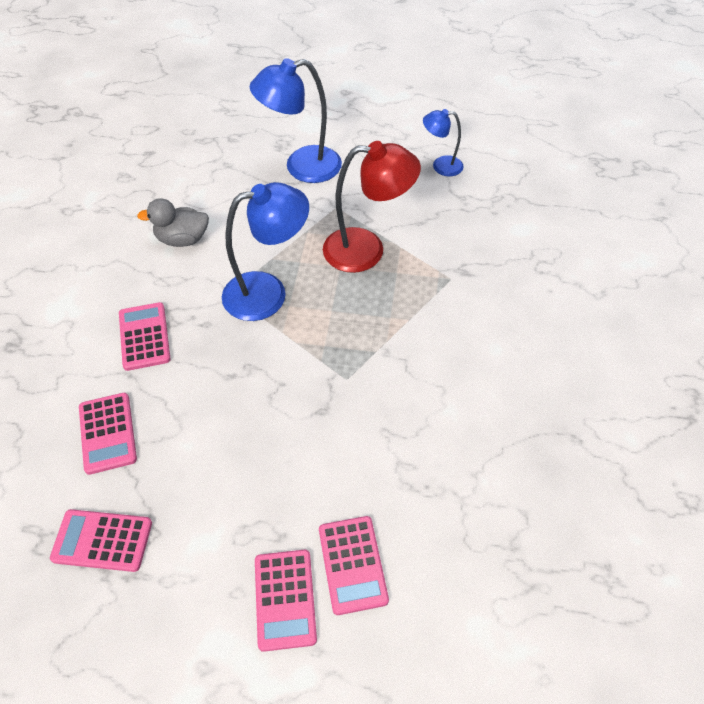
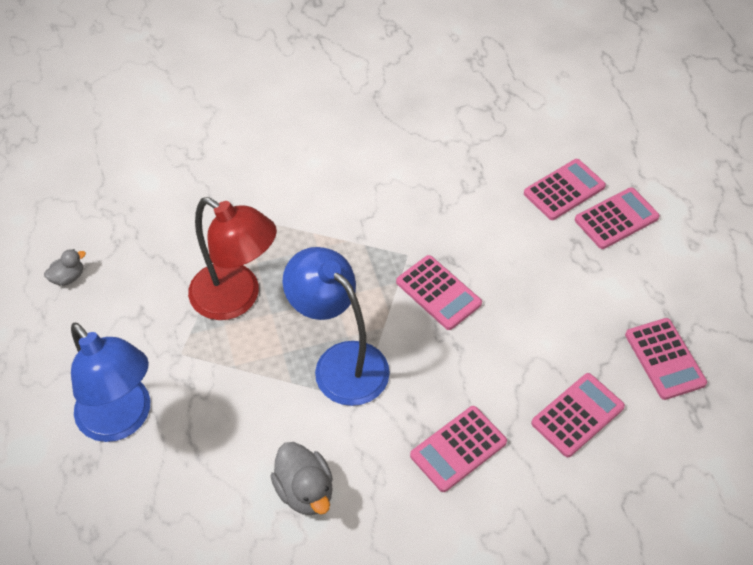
camera: 115 degrees left, 0 degrees up
red lamp [323,141,421,273] -> red lamp turned 150 degrees clockwise [188,197,277,320]
blue lamp [423,109,464,176] -> grey duck [44,249,86,286]
none -> pink calculator [396,255,482,330]

